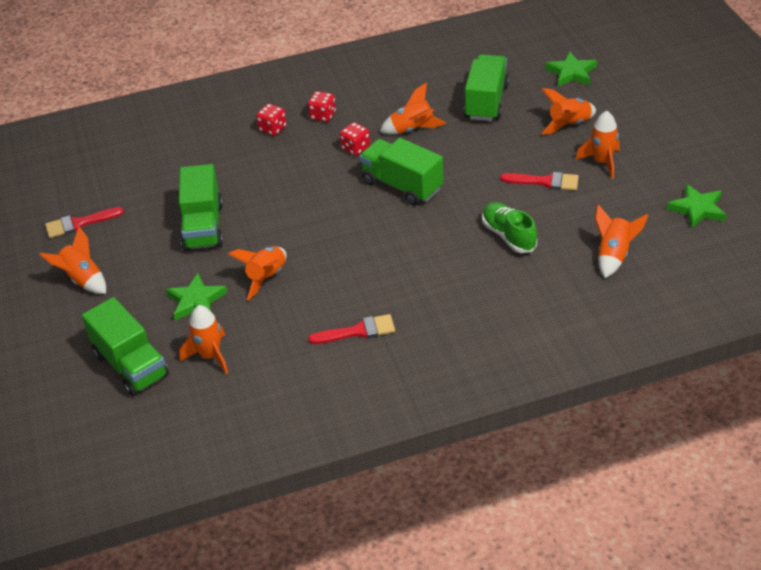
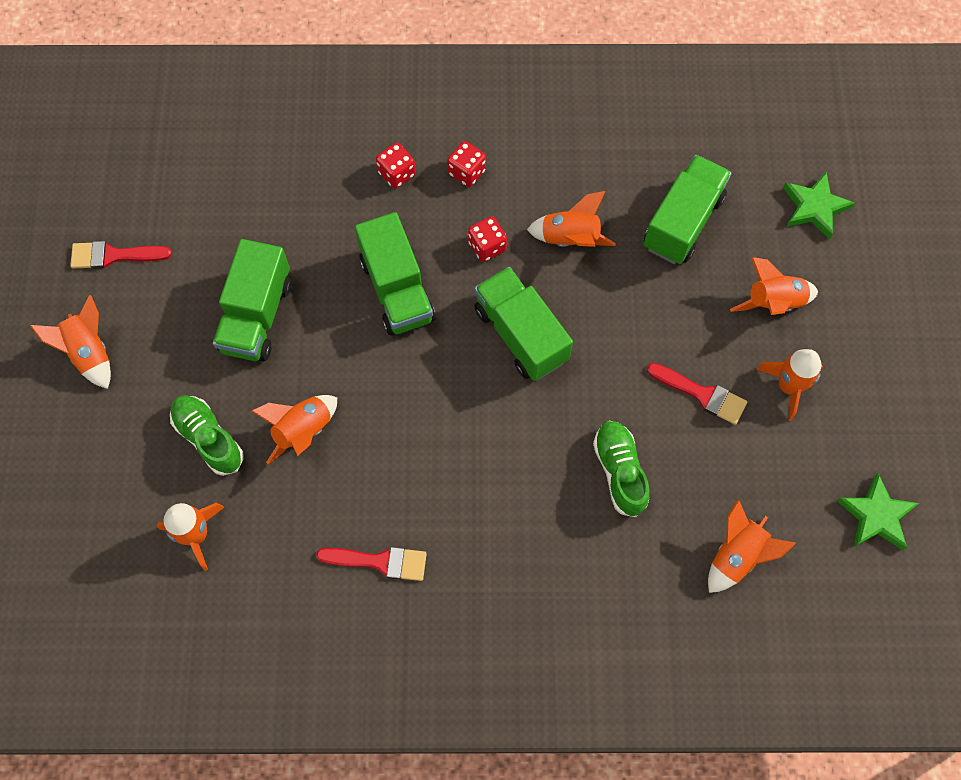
camera: 15 degrees right, 25 degrees up
green truck [82,297,169,396] -> green truck moved to [355,212,436,335]
green star [166,273,227,321] -> green shoe [170,395,244,476]

